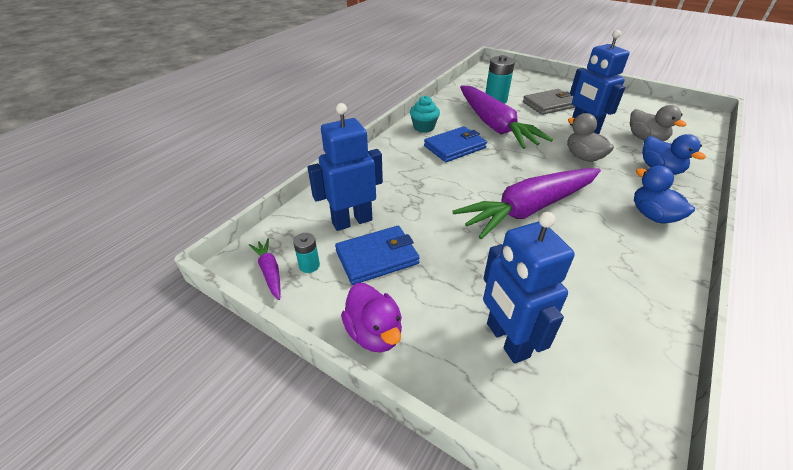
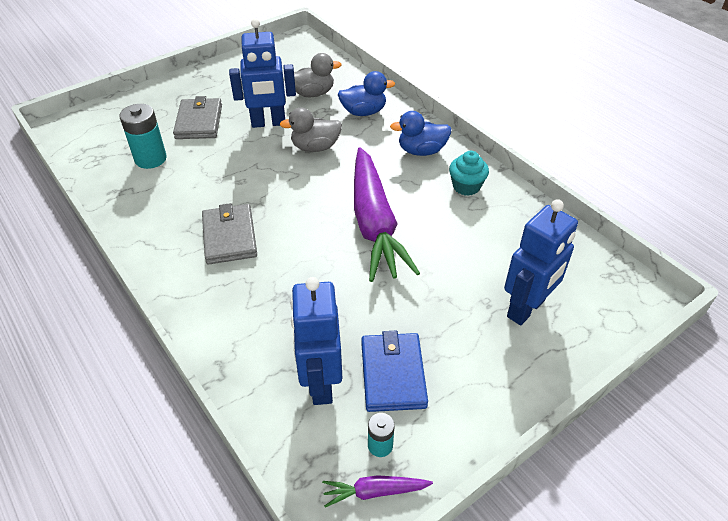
camera: 70 degrees left, 5 degrees up
purple duck [341,283,402,352] -> none
turquoise cupcake [410,95,440,133] -> turquoise cupcake moved to [449,151,489,196]
blue wallet [424,126,487,162] -> grey wallet [202,203,257,264]
purple carrot [460,85,553,149] -> none
blue robot [483,212,574,364] -> blue robot turned 45 degrees counterclockwise [504,199,578,325]

